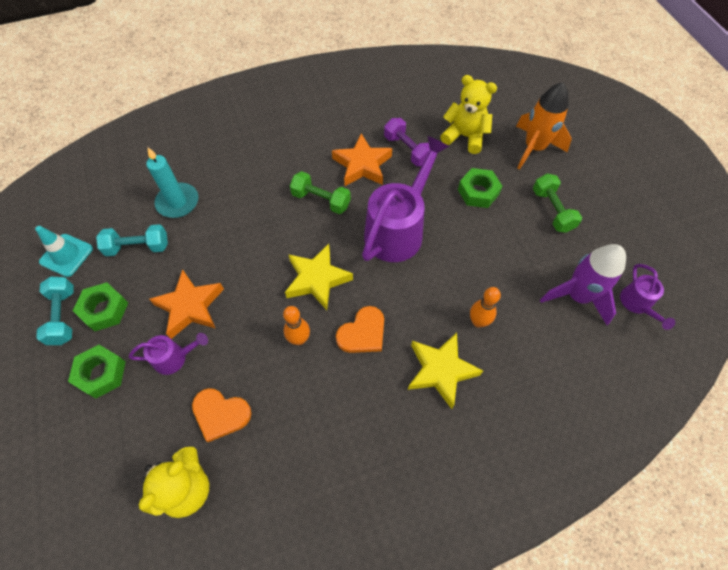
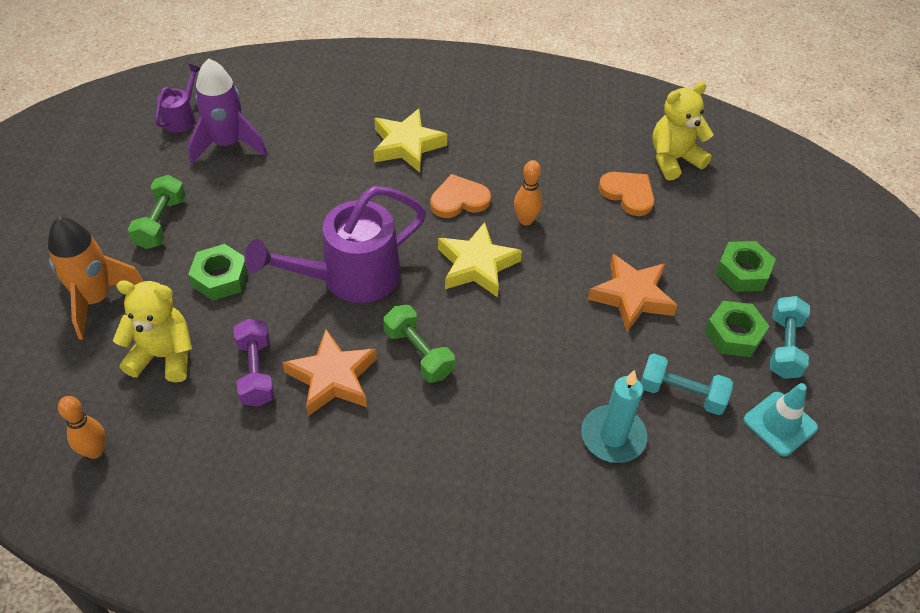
camera: 155 degrees left, 10 degrees down
purple watering can [129,333,208,375] -> none
yellow teddy bear [440,75,497,154] -> yellow teddy bear turned 135 degrees clockwise [113,280,192,382]
orange bowling pin [470,287,501,328] -> orange bowling pin moved to [58,396,106,459]

